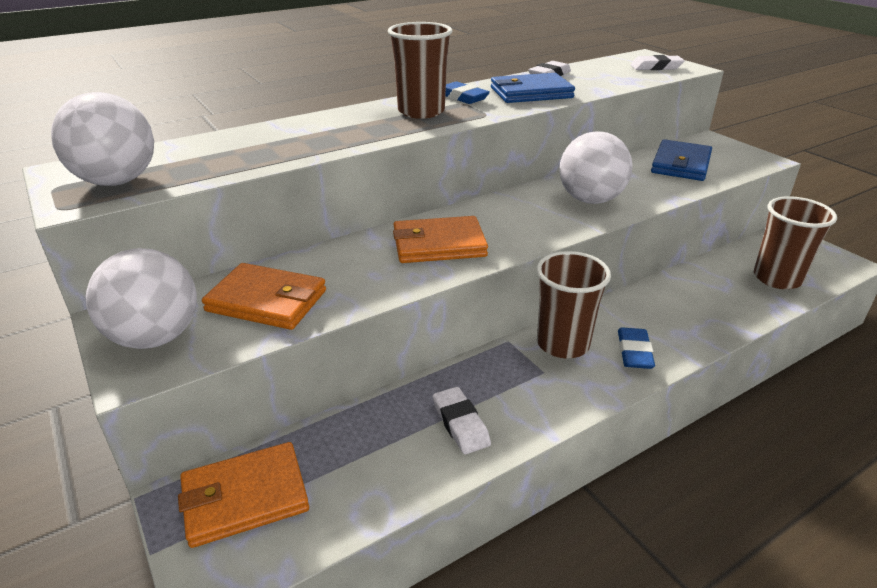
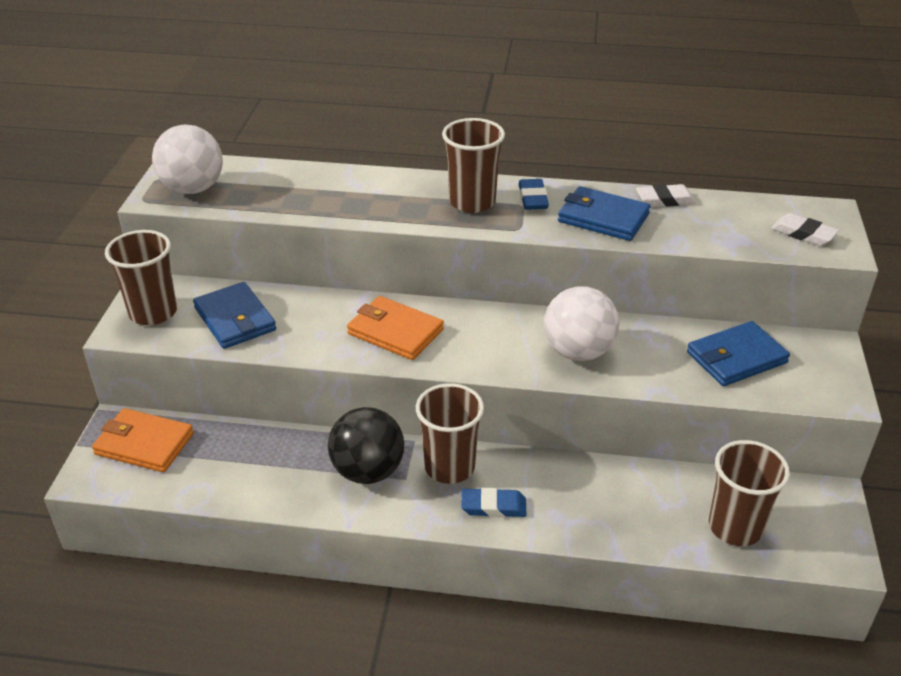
camera: 40 degrees right, 5 degrees up
white ball [86,248,197,349] -> brown cup [105,230,177,325]
orange wallet [202,263,326,330] -> blue wallet [193,282,276,349]
white eraser [433,387,491,454] -> none
blue eraser [618,327,655,369] -> blue eraser turned 45 degrees clockwise [461,488,526,518]
none -> black ball [328,407,404,484]

